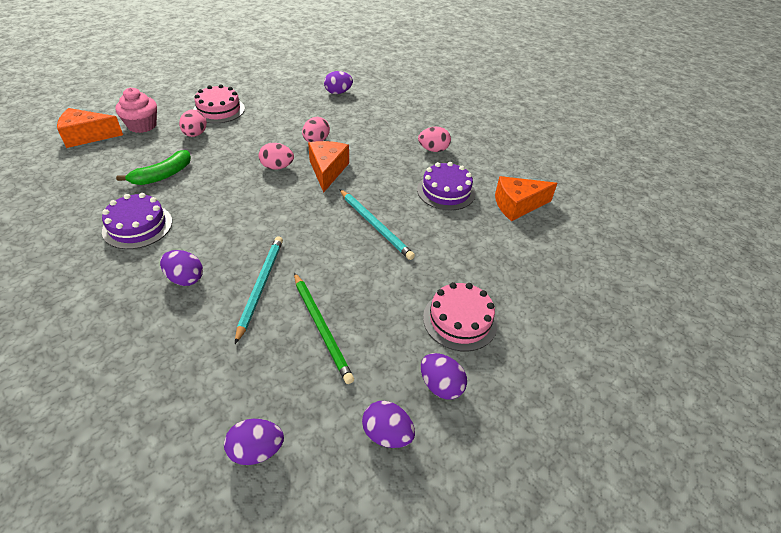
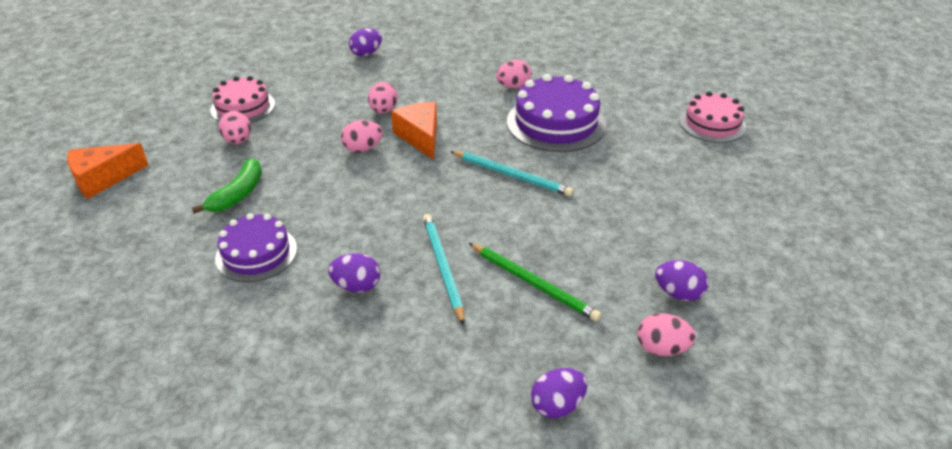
camera: 20 degrees left, 5 degrees down
pink cupcake [115,88,157,133] -> none
purple egg [362,401,415,448] -> pink egg [637,313,696,356]
purple cake [417,162,476,210] -> purple cake [507,74,606,152], size x1.53
pink cake [423,282,498,351] -> pink cake moved to [679,91,746,143]
orange cheese [495,176,558,221] -> none

